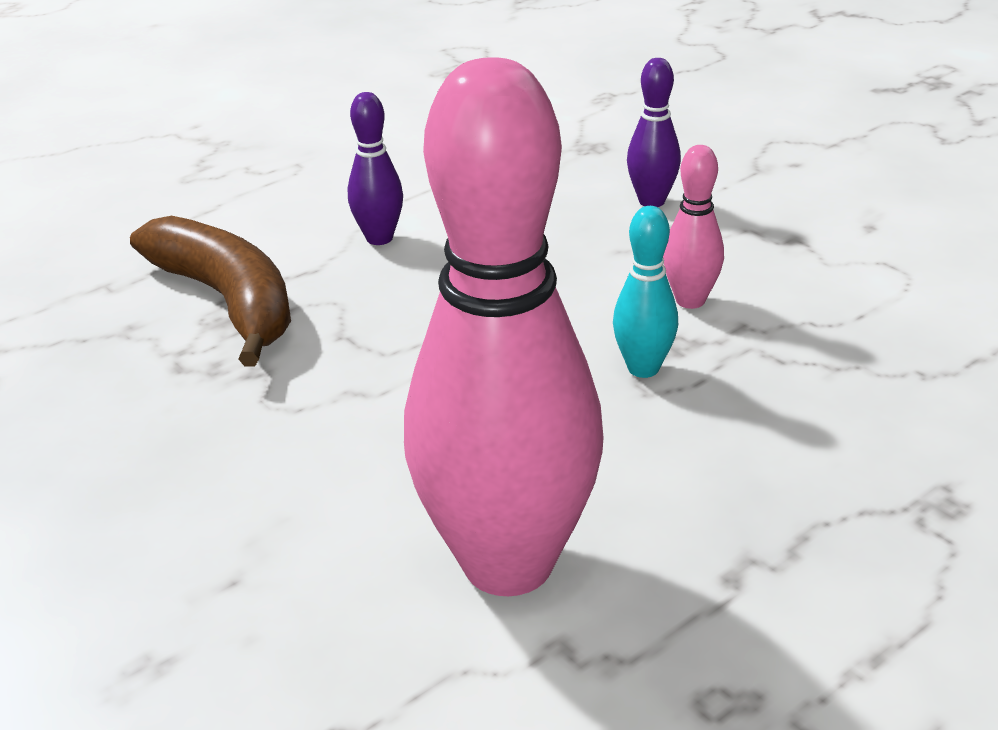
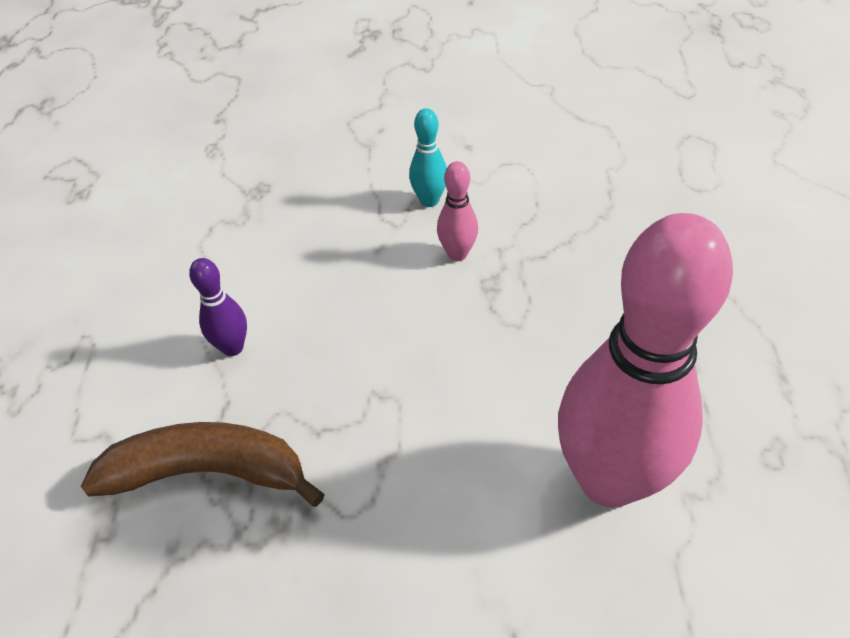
camera: 50 degrees left, 15 degrees up
turquoise bowling pin [613,206,678,378] -> turquoise bowling pin moved to [409,108,447,207]
purple bowling pin [627,58,681,207] -> none

